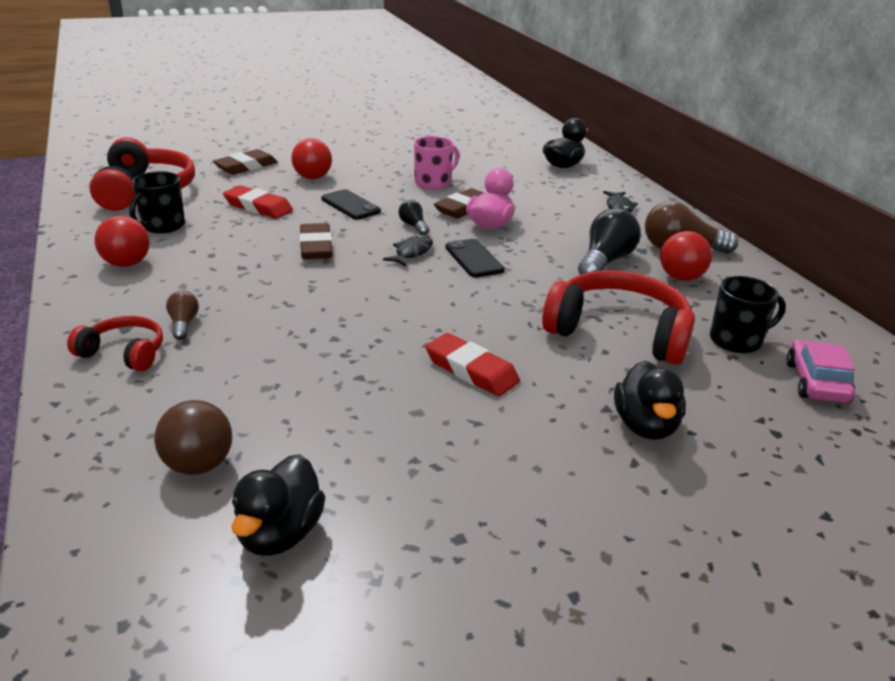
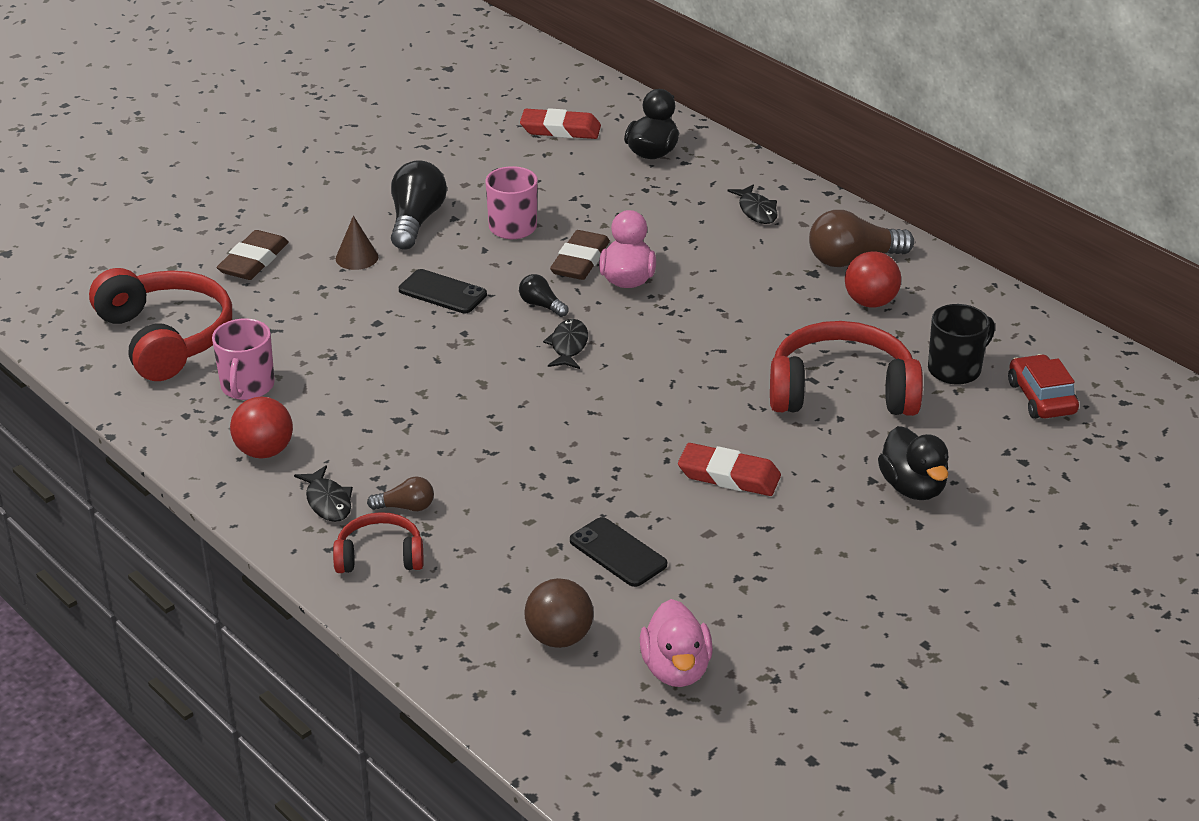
camera: 20 degrees left, 5 degrees up
black mug [129,171,185,233] -> pink mug [212,318,275,400]
brown light bulb [166,291,199,340] -> brown light bulb turned 120 degrees clockwise [367,476,434,511]
red eraser [223,185,293,219] -> red eraser moved to [520,108,601,139]
black duck [231,454,326,556] -> pink duck [640,599,713,687]
red ball [291,138,332,179] -> brown cone [336,216,378,270]
brown eraser [300,223,332,259] -> none
black phone [445,239,505,277] -> black phone moved to [570,517,667,587]
black light bulb [578,208,641,275] -> black light bulb moved to [391,161,447,250]
pink car [786,340,855,403] -> red car [1008,354,1079,419]
none -> black fish [294,465,353,522]

